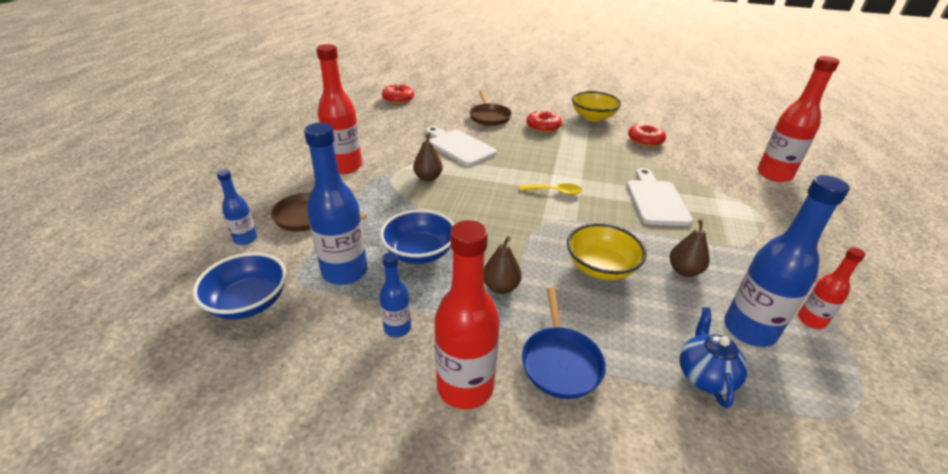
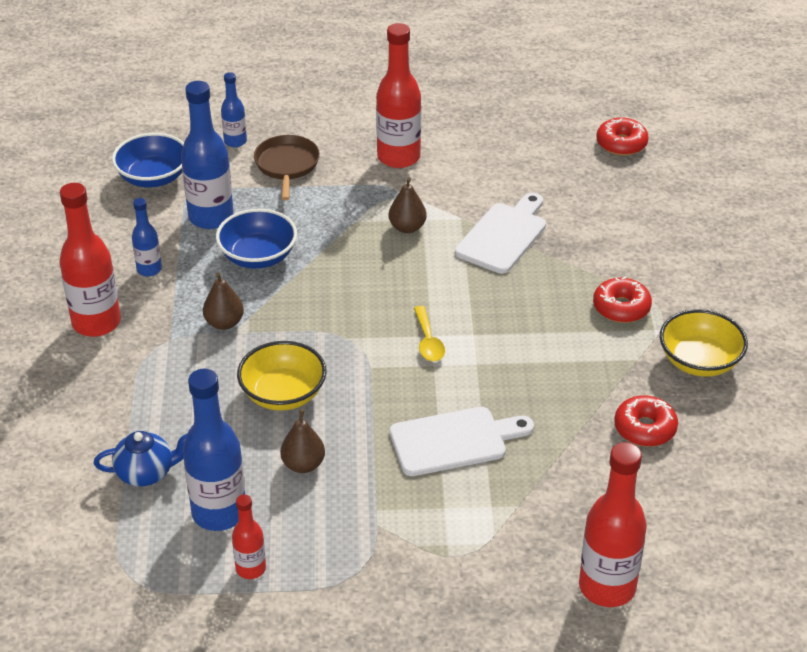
camera: 75 degrees right, 5 degrees up
brown pan [469,90,512,126] -> none
blue pan [522,288,606,399] -> none

